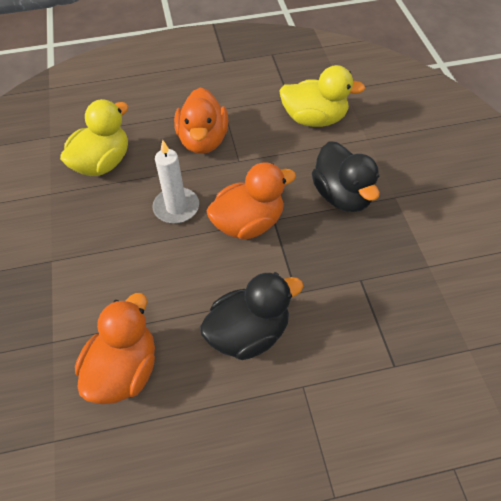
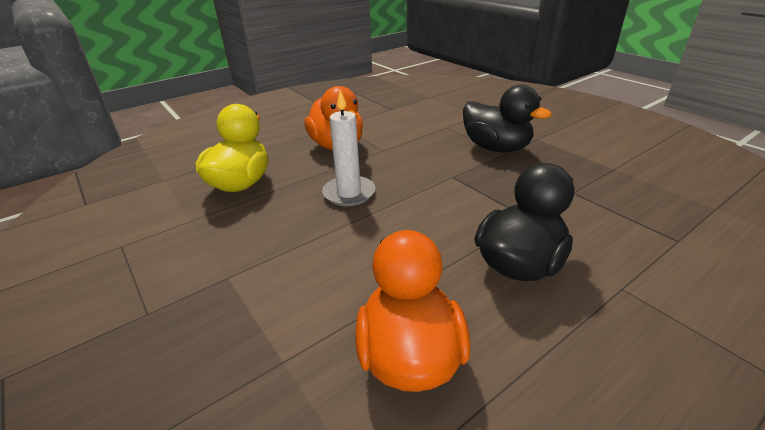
camera: 25 degrees left, 20 degrees down
orange duck [206,163,296,239] -> none
yellow duck [279,65,365,127] -> none

